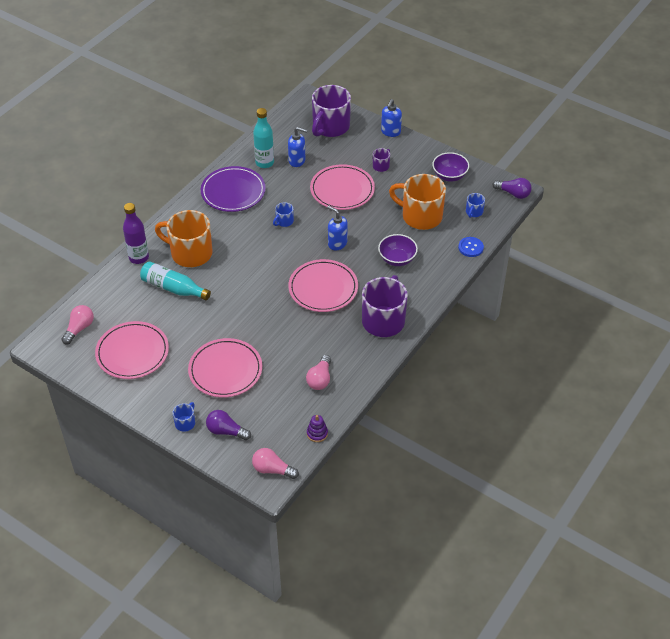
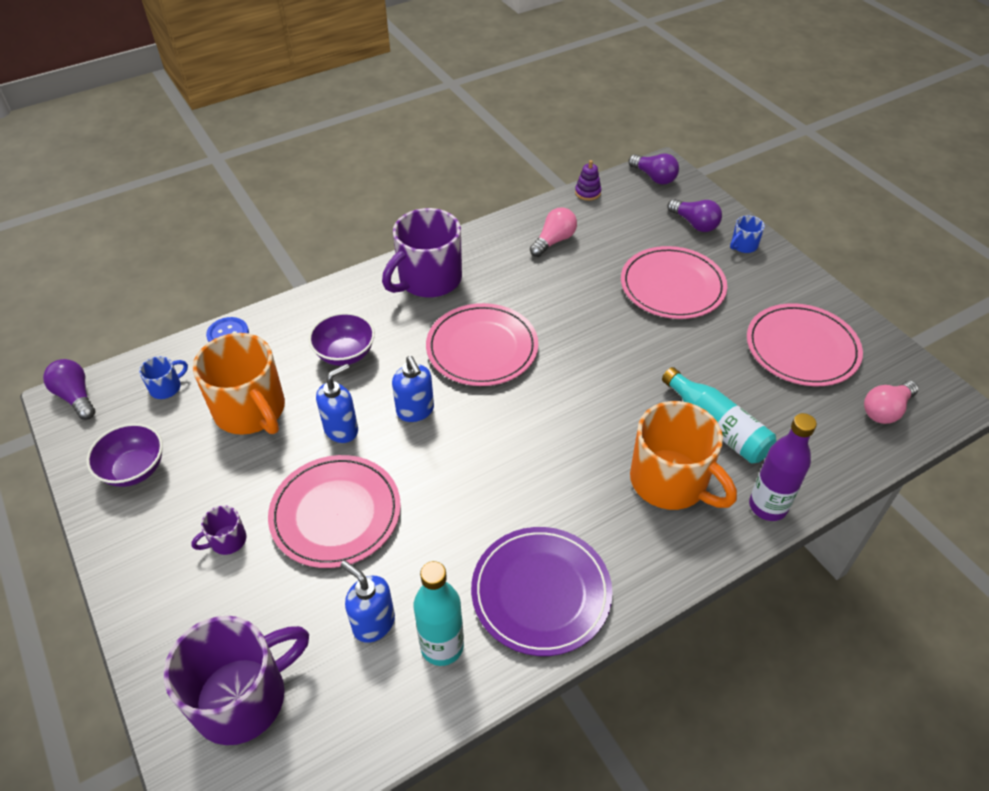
camera: 155 degrees left, 0 degrees up
pink light bulb [252,448,299,479] -> purple light bulb [629,154,679,185]
blue mug [273,202,294,227] -> none
blue soap dispenser [381,99,402,137] -> blue soap dispenser moved to [316,364,358,443]

